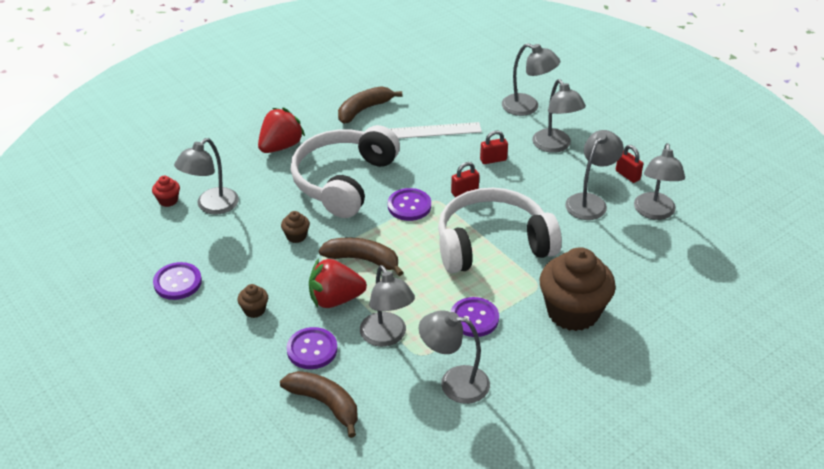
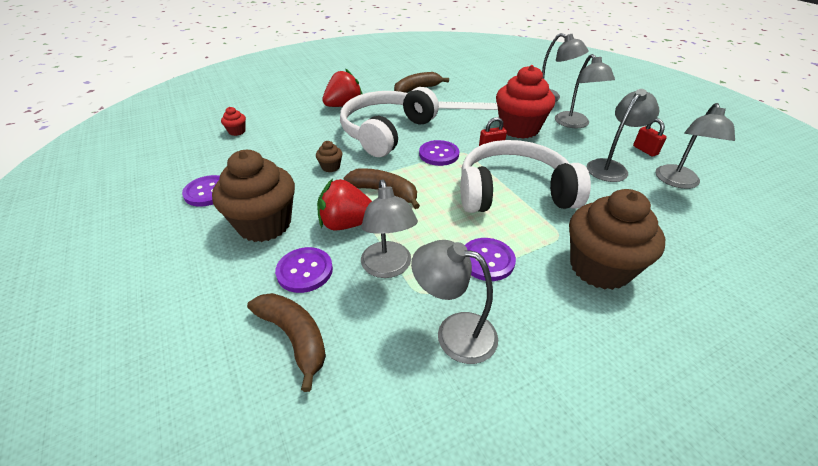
camera: 10 degrees right, 0 degrees up
grey lamp [174,138,239,215] -> none
brown cupcake [237,284,268,318] -> brown cupcake [212,150,295,242], size x2.41
red padlock [480,131,508,164] -> red cupcake [496,65,555,139]

